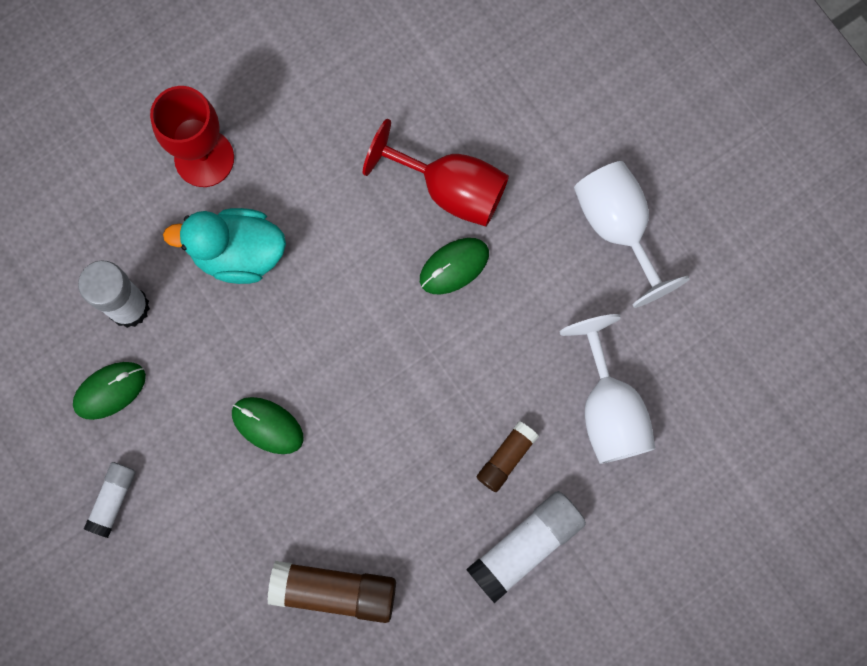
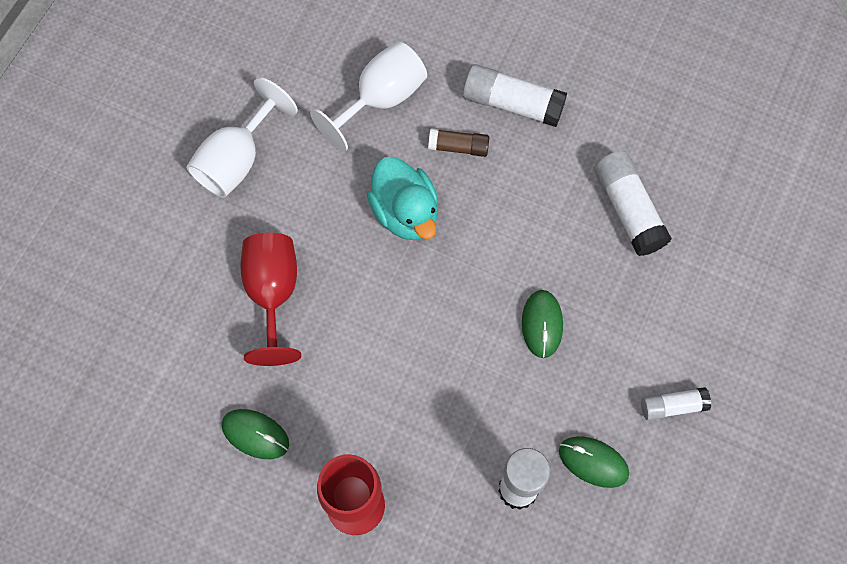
camera: 120 degrees left, 10 degrees down
turquoise duck [163,208,286,284] -> turquoise duck moved to [367,157,438,240]
brown glue stick [267,561,396,623] -> white glue stick [594,151,672,256]
green mouse [420,238,489,295] -> green mouse moved to [222,409,289,459]

